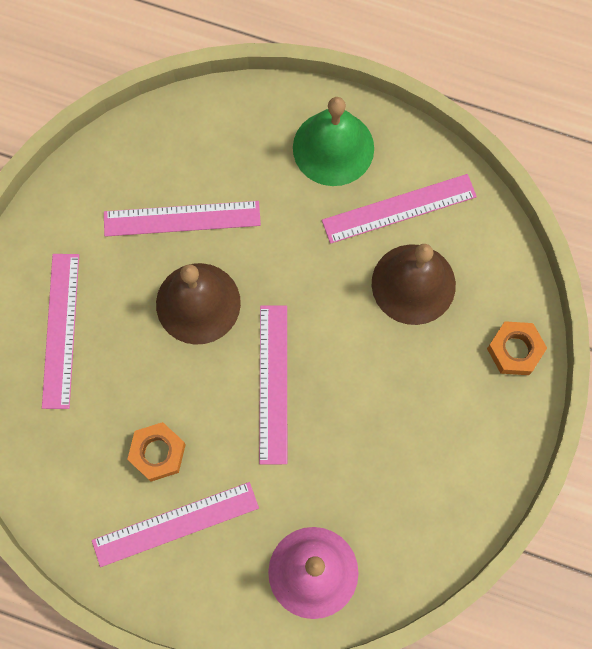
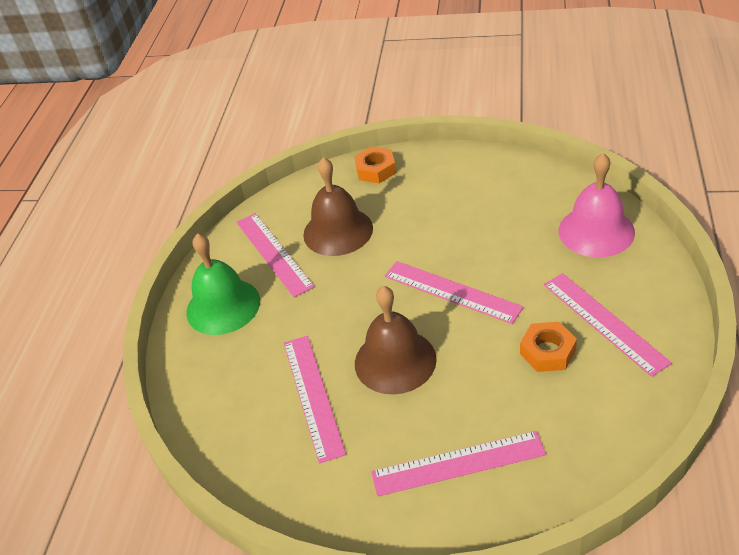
camera: 95 degrees left, 30 degrees down
pink ruler [259,305,287,464] -> pink ruler turned 45 degrees clockwise [385,261,524,324]

